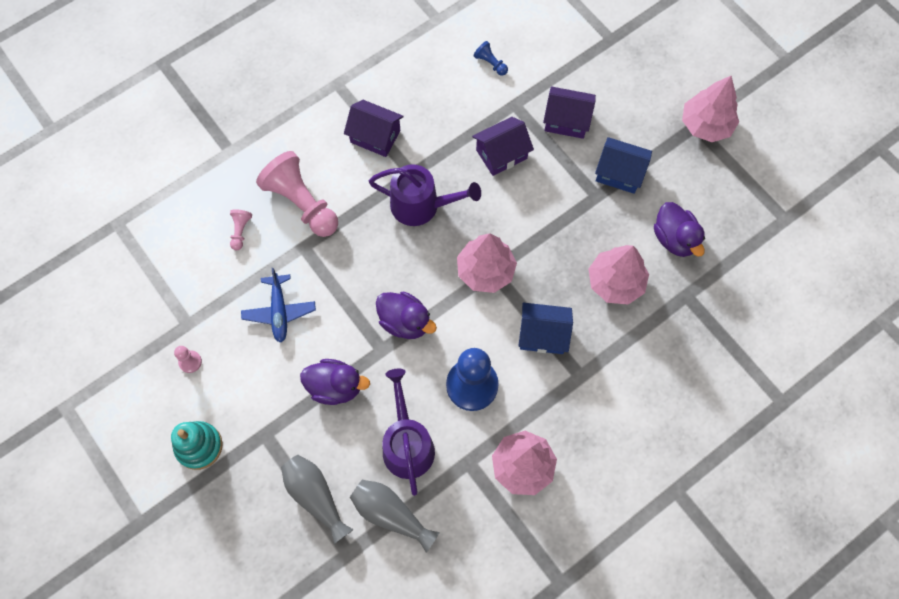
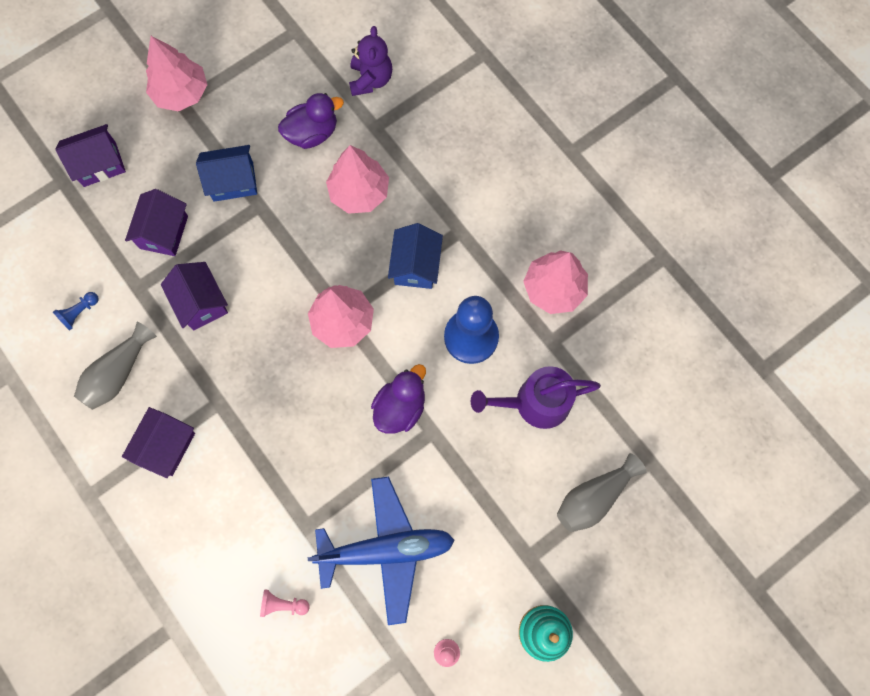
camera: 90 degrees left, 5 degrees up
blue plane [241,268,316,343] -> blue plane [308,477,454,625], size x1.67
pink pawn [256,151,338,237] -> none
purple duck [300,359,370,405] -> none
grey vase [350,480,440,553] -> grey vase moved to [74,322,157,410]
purple watering can [369,164,481,226] -> none
blue house [595,137,652,194] -> blue house turned 60 degrees clockwise [196,145,257,202]
none -> purple house [55,124,126,187]
none -> purple teddy bear [349,26,392,96]

